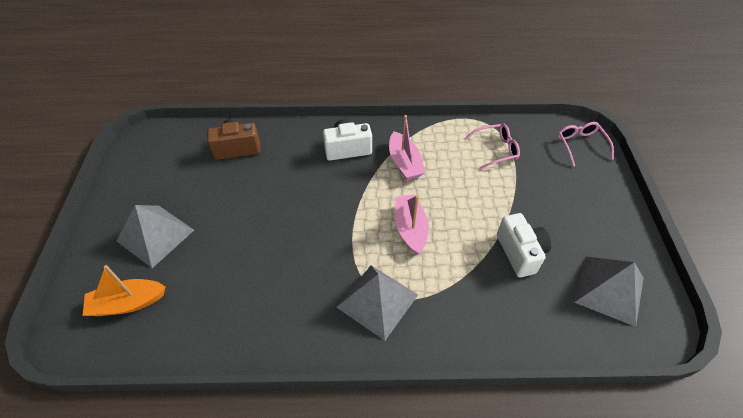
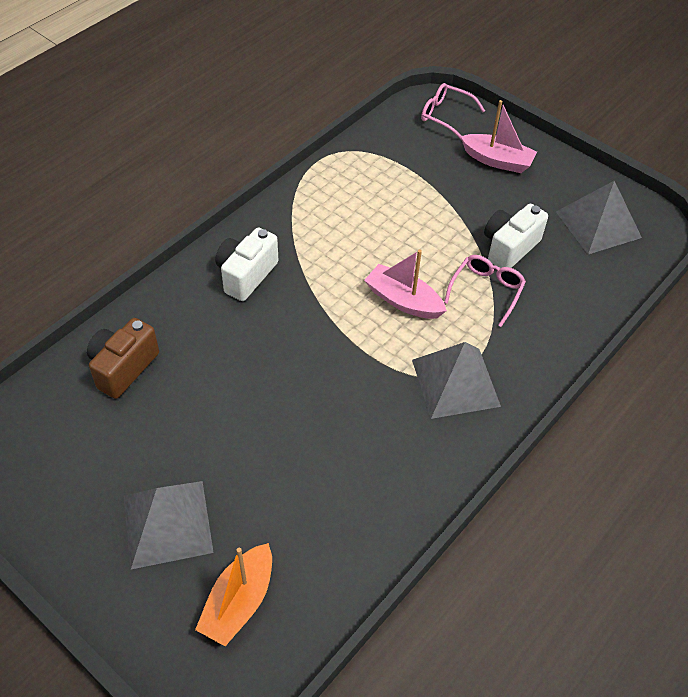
camera: 50 degrees left, 0 degrees up
pink boat [389,115,425,181] -> pink boat moved to [460,100,537,173]
pink glasses [465,124,520,169] -> pink glasses moved to [444,255,526,327]
white camera [497,213,551,278] -> white camera turned 75 degrees counterclockwise [484,204,548,268]

